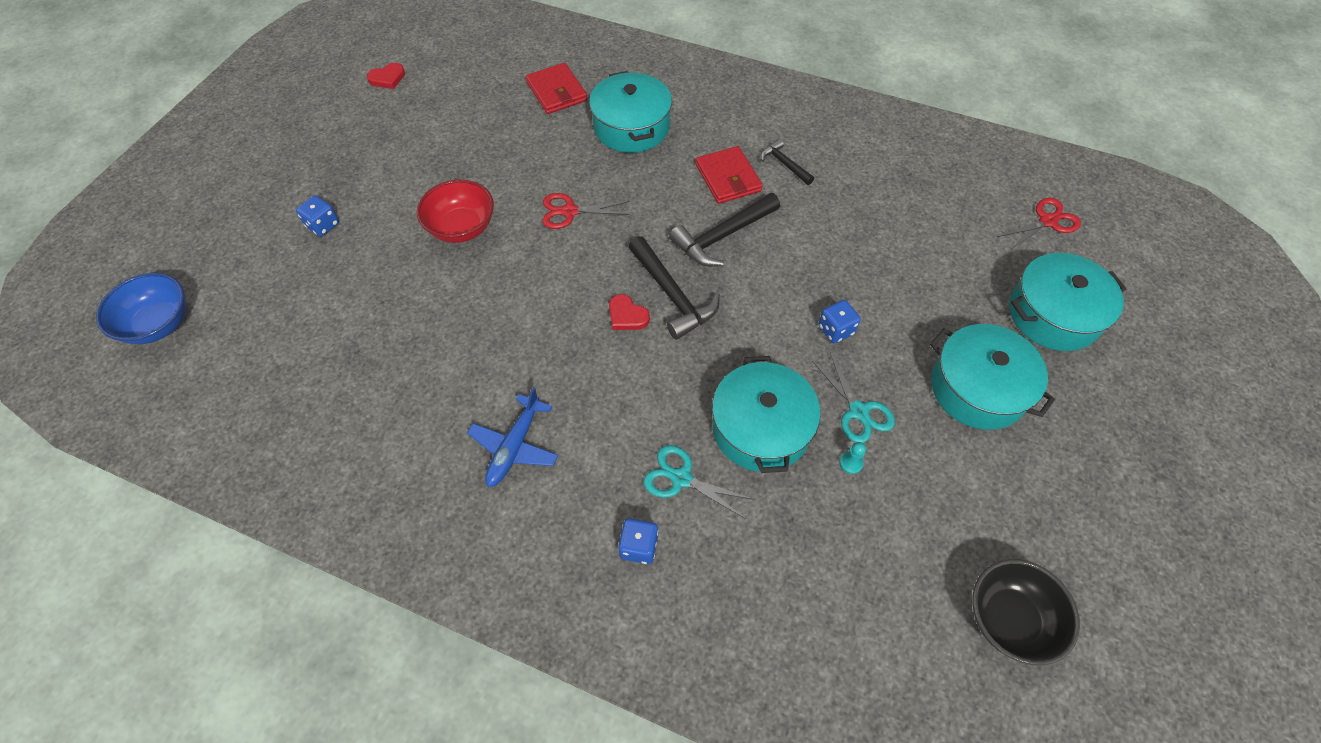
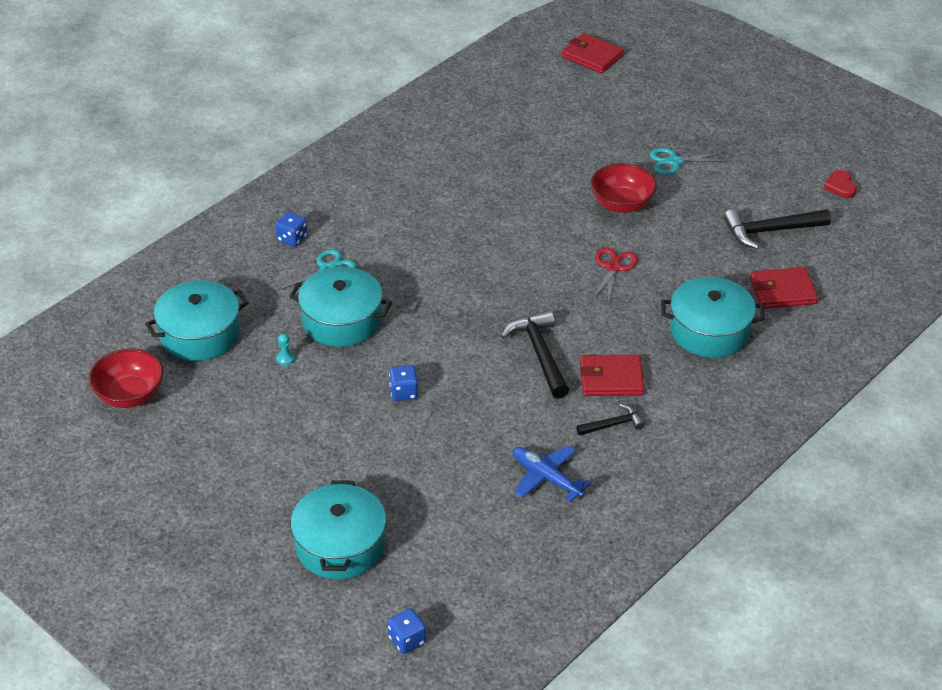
camera: 110 degrees right, 15 degrees down
blue bowl [96,273,186,344] -> red wallet [561,33,624,74]
blue dice [296,195,339,237] -> blue dice moved to [388,608,426,654]
blue plane [467,387,558,487] -> blue plane moved to [513,446,591,502]
red heart [609,294,650,330] -> none
black hammer [628,236,720,340] -> black hammer moved to [723,209,831,249]
turquoise scissors [812,353,895,443] -> turquoise scissors moved to [650,148,728,174]
turquoise pot [930,324,1055,430] -> turquoise pot moved to [145,280,248,361]
black bowl [973,559,1080,666] -> red bowl [88,349,163,408]
red scissors [997,198,1081,250] -> none

